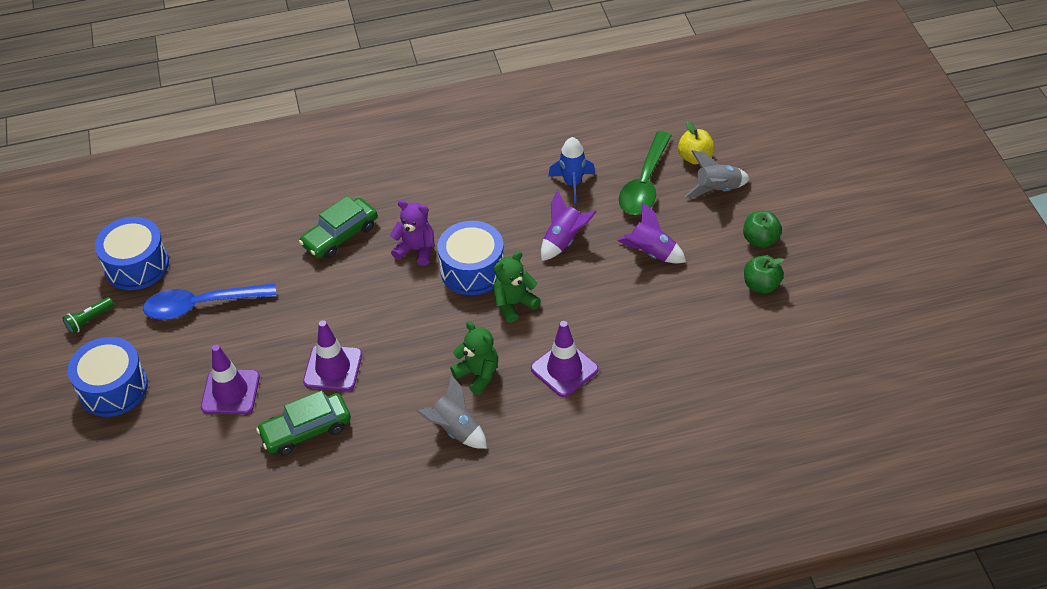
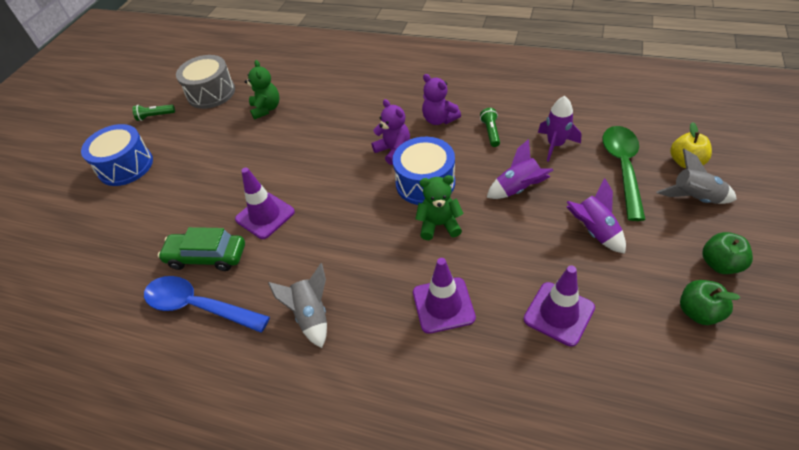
camera: 35 degrees right, 0 degrees up
blue drum [95,217,169,290] -> grey drum [176,55,235,109]
blue spoon [143,283,277,320] -> blue spoon moved to [144,276,270,333]
purple traffic cone [201,345,260,414] -> purple traffic cone moved to [524,265,595,347]
green car [299,196,377,259] -> none
green teddy bear [450,321,498,395] -> green teddy bear moved to [245,60,280,120]
blue rocket [548,137,595,203] -> purple rocket [538,96,581,162]
green spoon [619,131,672,215] -> green spoon turned 135 degrees clockwise [603,126,646,221]
none -> purple teddy bear [422,74,461,125]
none -> green flashlight [480,108,500,147]

